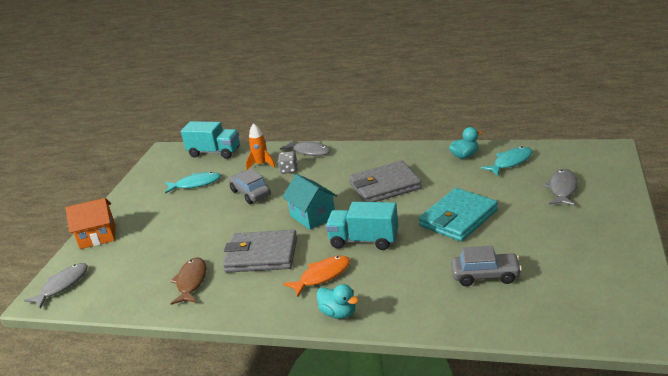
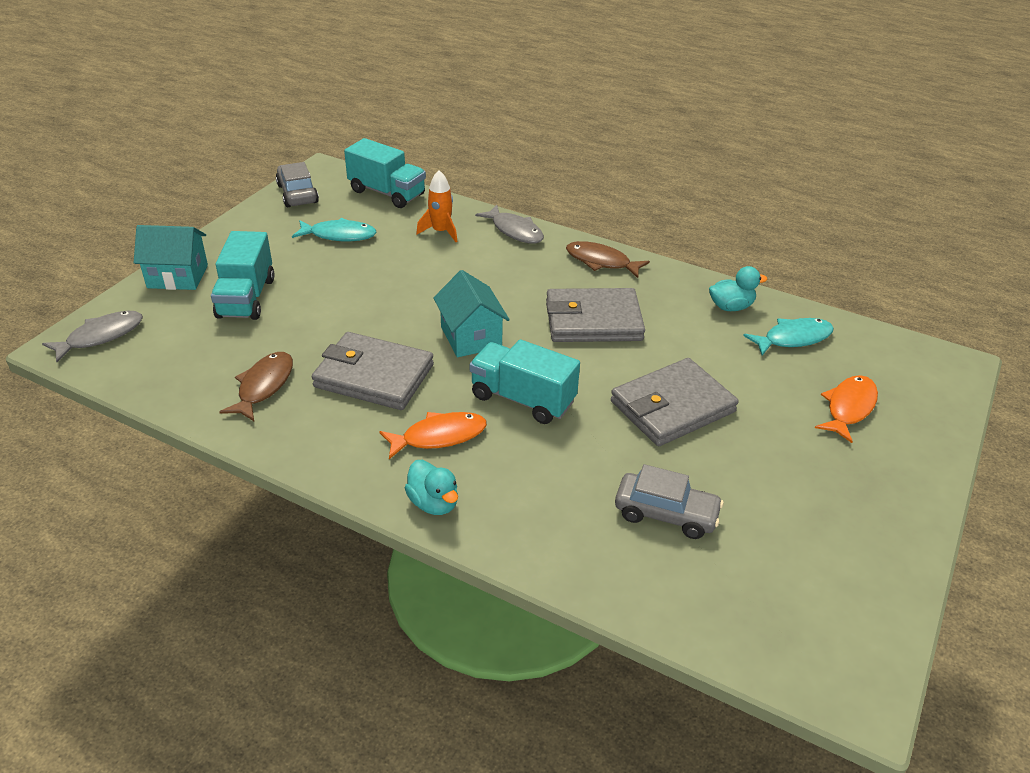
camera: 10 degrees right, 10 degrees up
orange house [65,198,115,249] -> turquoise house [134,225,208,290]
grey car [229,169,271,204] -> grey car moved to [276,162,319,207]
grey dice [278,151,297,174] -> none
turquoise wallet [419,188,498,242] -> grey wallet [611,358,739,446]
grey fish [543,169,578,206] -> orange fish [815,375,878,443]
none -> turquoise truck [211,231,275,320]
none -> brown fish [566,241,650,278]

